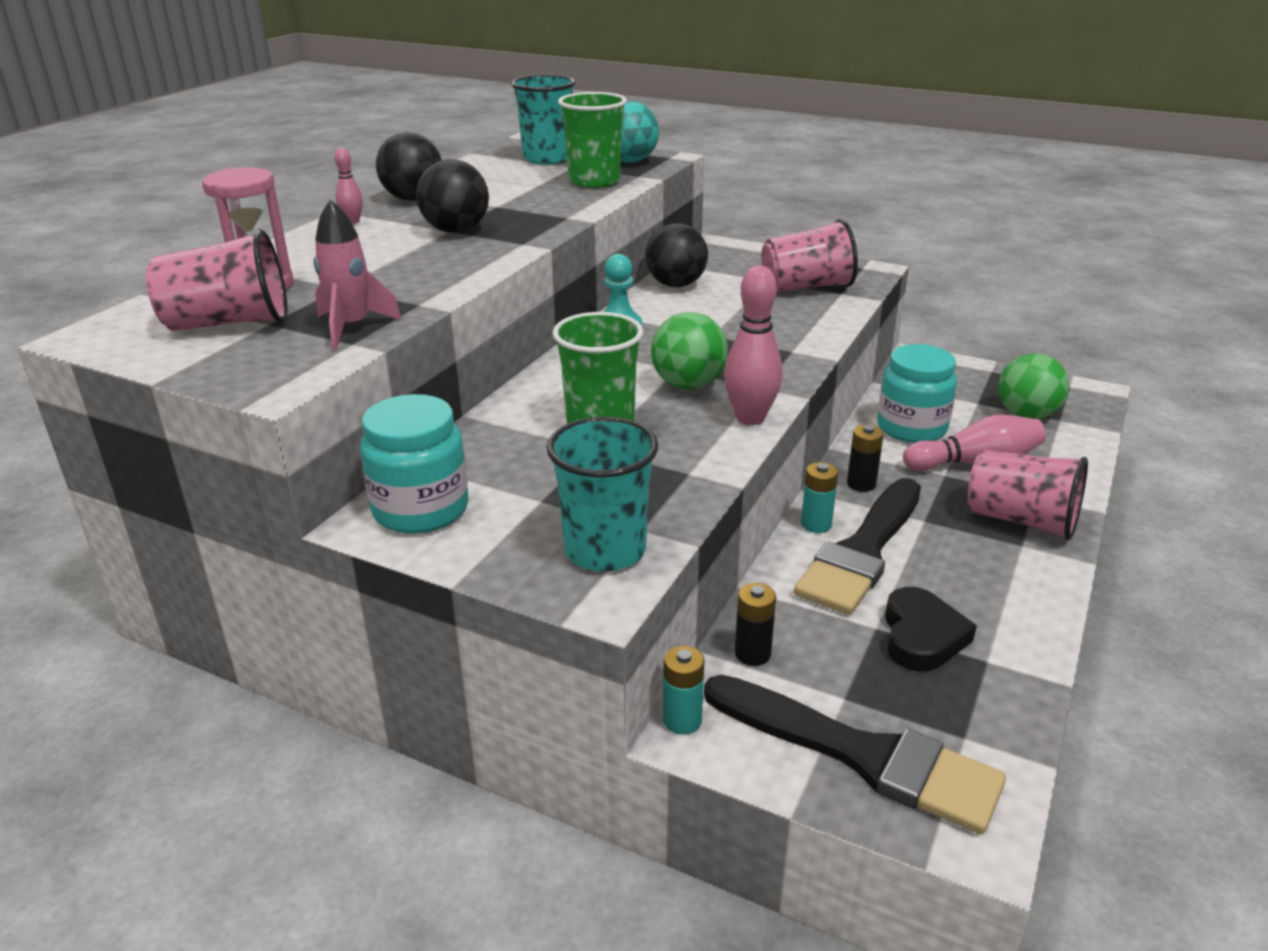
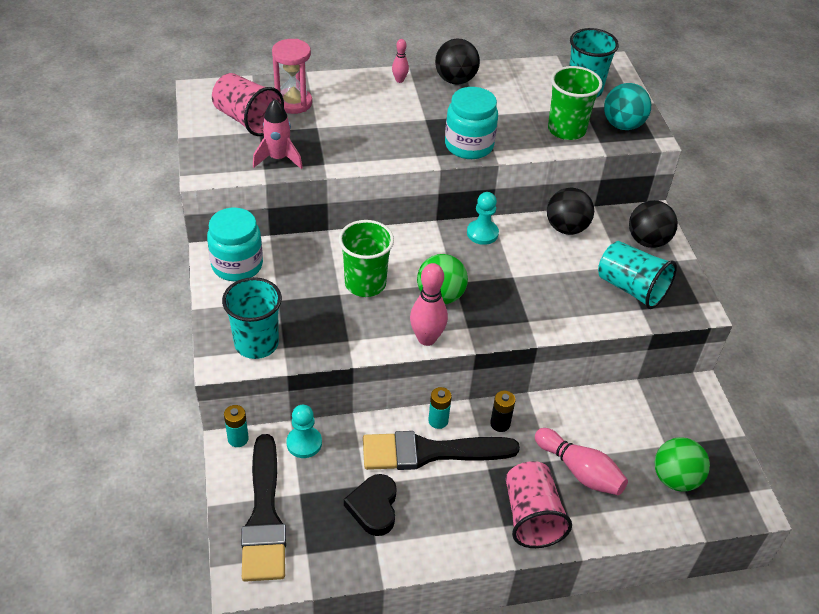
camera: 50 degrees right, 15 degrees up
black ball [416,159,489,233] -> black ball moved to [629,200,678,248]
black battery [735,583,776,666] -> turquoise pawn [286,405,322,458]
pink cup [761,219,858,292] -> turquoise cup [598,241,677,309]
turquoise jar [877,344,957,443] -> turquoise jar moved to [445,87,498,159]
black heart [885,587,977,671] -> black heart turned 120 degrees clockwise [344,474,397,536]

